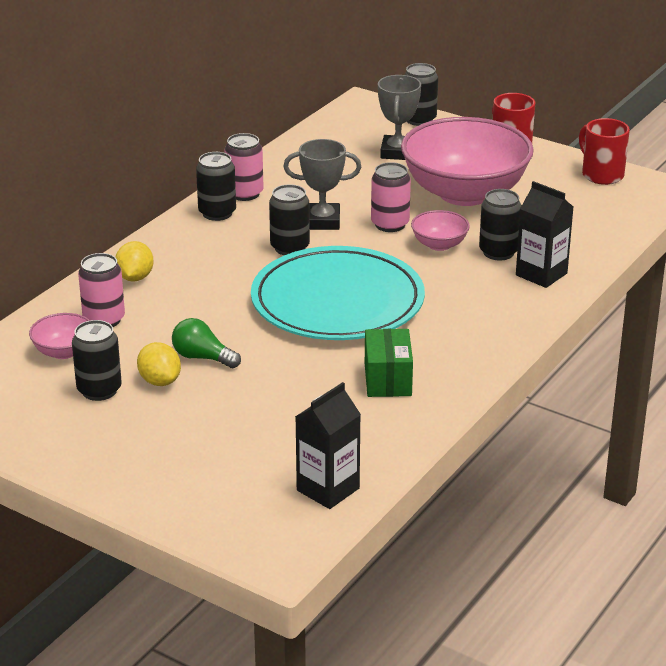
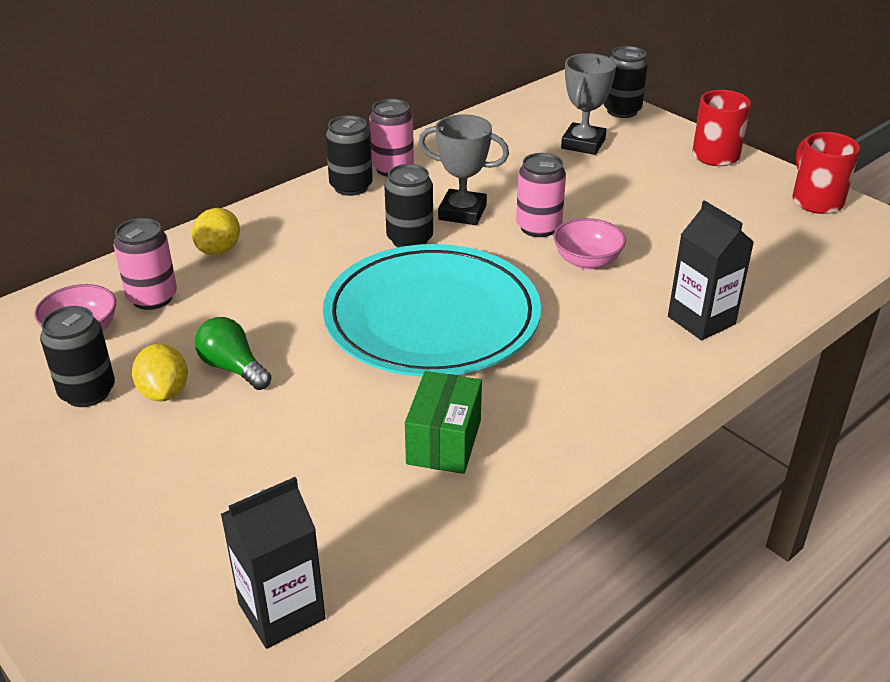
camera: 15 degrees right, 5 degrees up
pink bowl [401,117,534,206] -> none
black can [479,189,522,260] -> none

